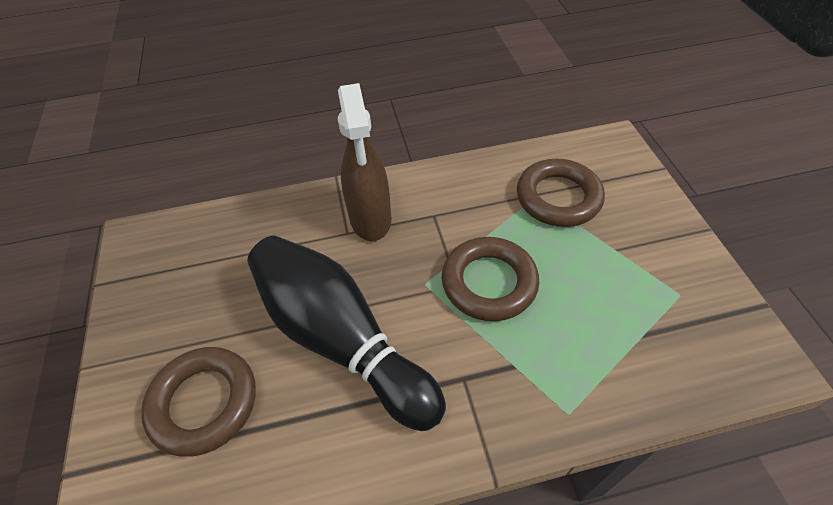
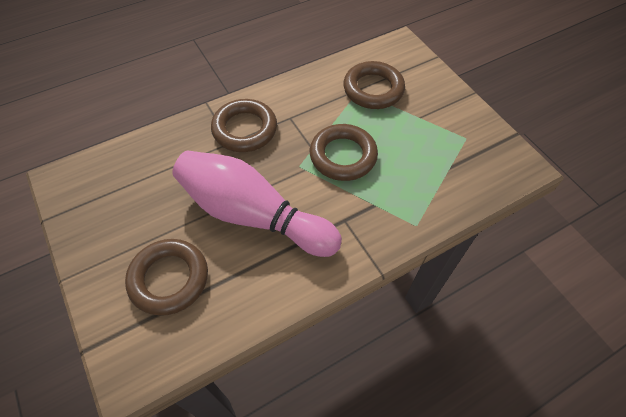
camera: 20 degrees left, 5 degrees up
black bowling pin [247,235,446,431] -> pink bowling pin [172,151,342,257]
brown spray bottle [338,83,391,241] -> brown ring [211,99,277,152]

